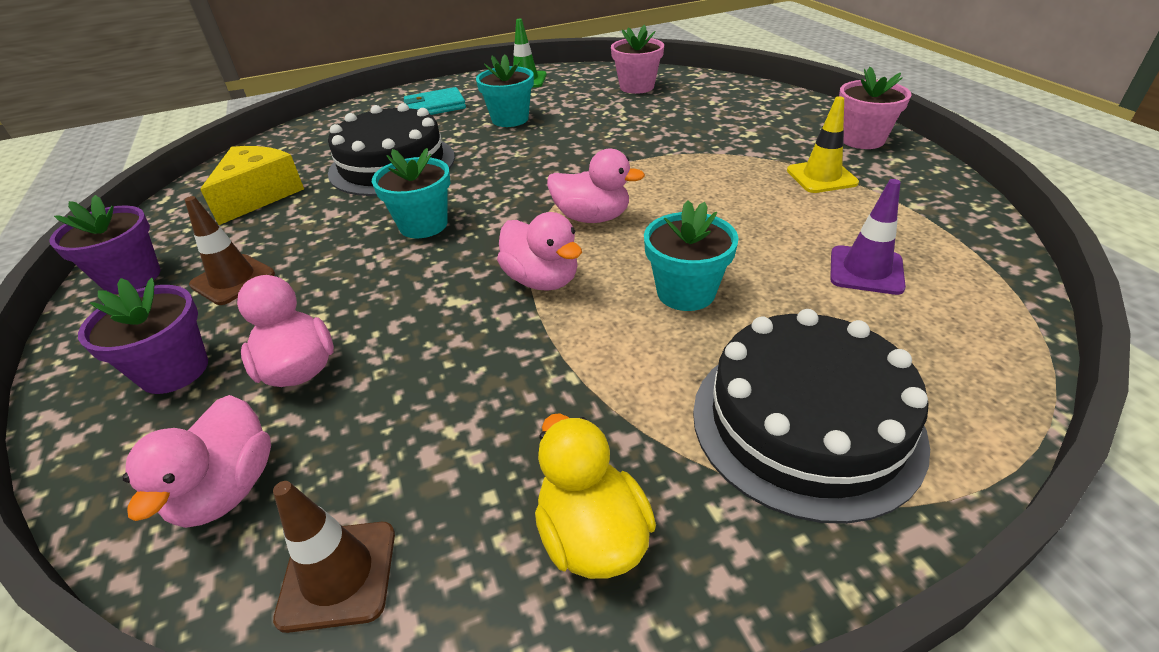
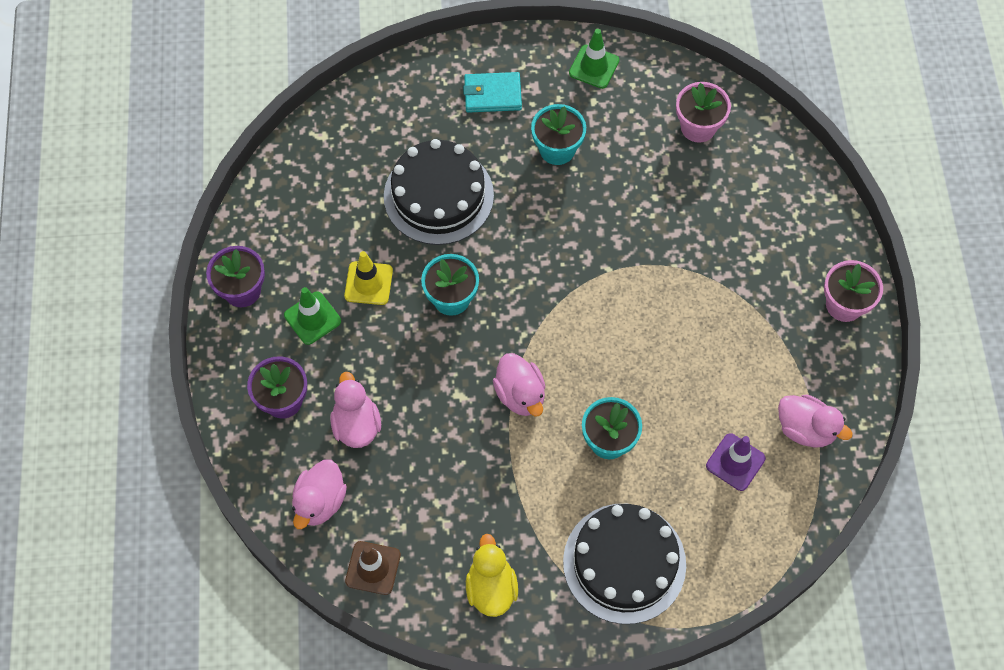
camera: 15 degrees right, 25 degrees up
brown traffic cone [185,196,275,305] -> green traffic cone [284,287,341,345]
yellow cheese [200,146,304,225] -> none
pink duck [547,149,645,223] -> pink duck moved to [778,394,853,448]
yellow traffic cone [787,96,859,193] -> yellow traffic cone moved to [344,251,393,305]

